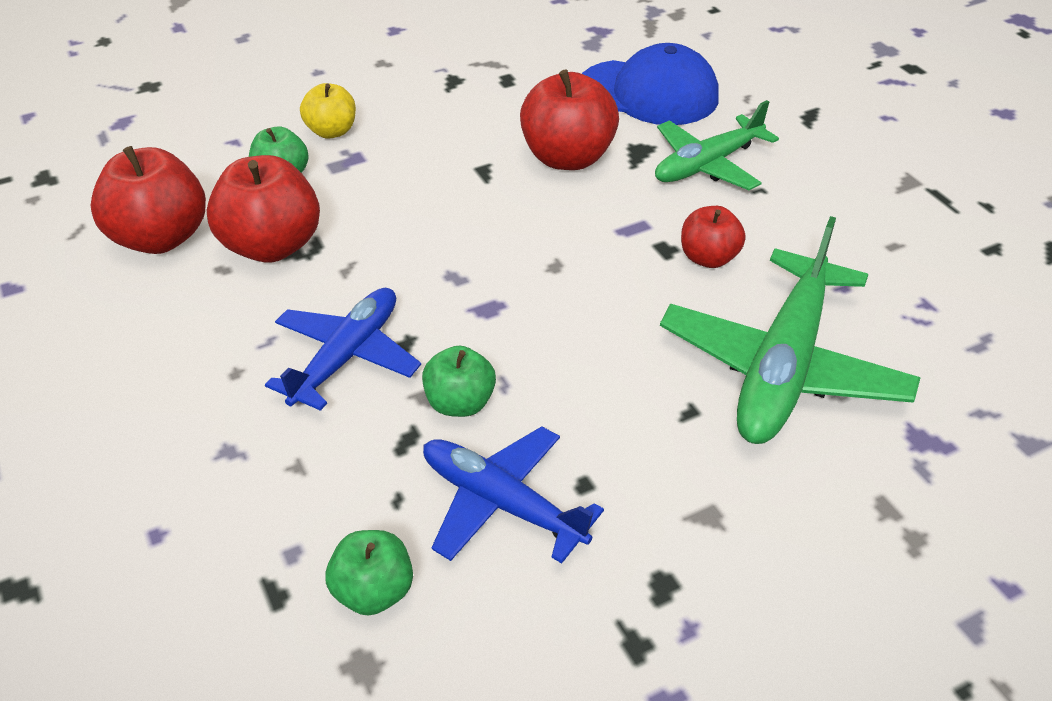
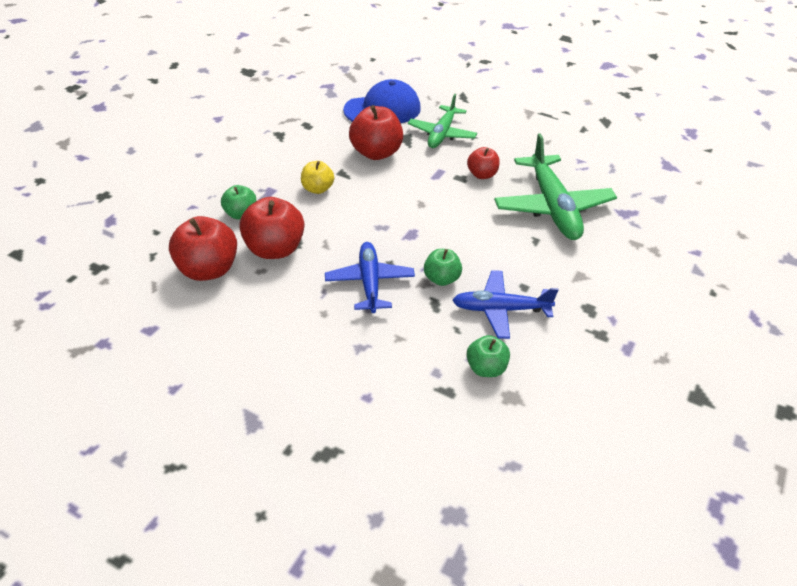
camera: 35 degrees left, 0 degrees up
yellow apple [300,83,356,139] -> yellow apple moved to [301,161,334,194]

